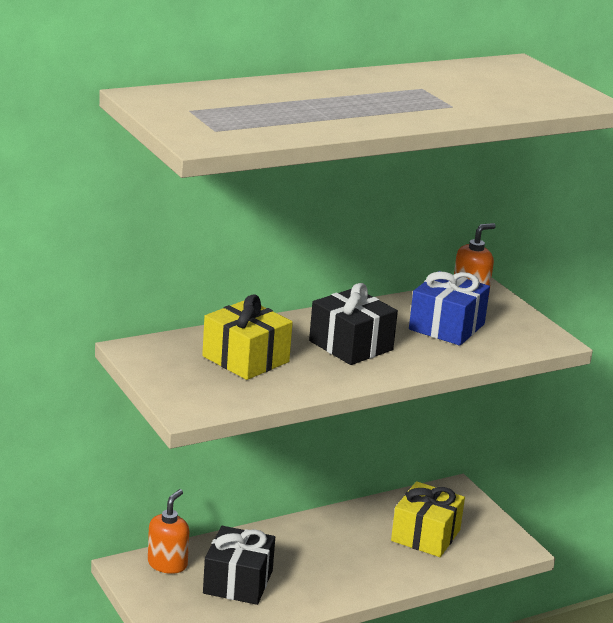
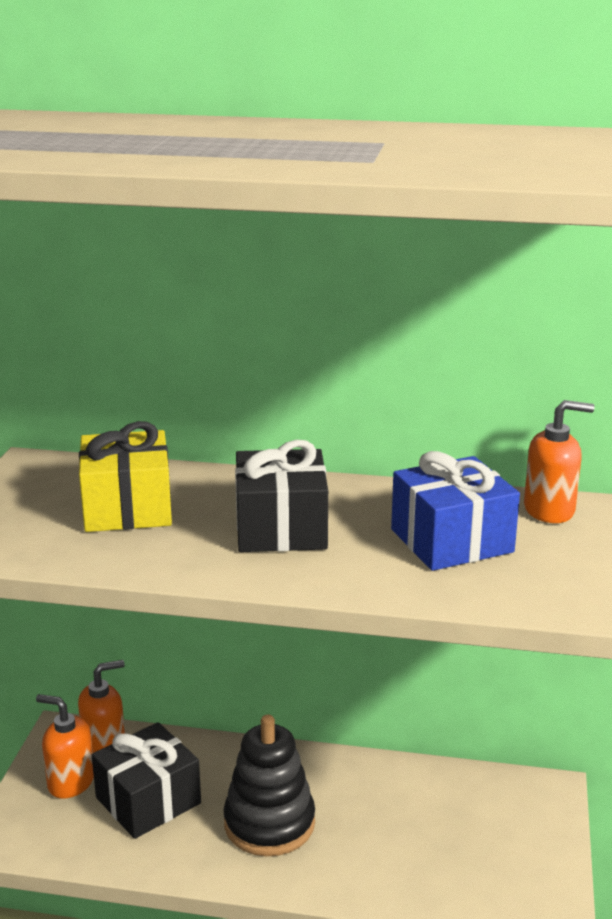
camera: 40 degrees right, 0 degrees up
yellow gift [391,481,465,557] -> none
none -> orange soap dispenser [36,694,94,799]
none -> black stacking toy [224,714,315,856]

